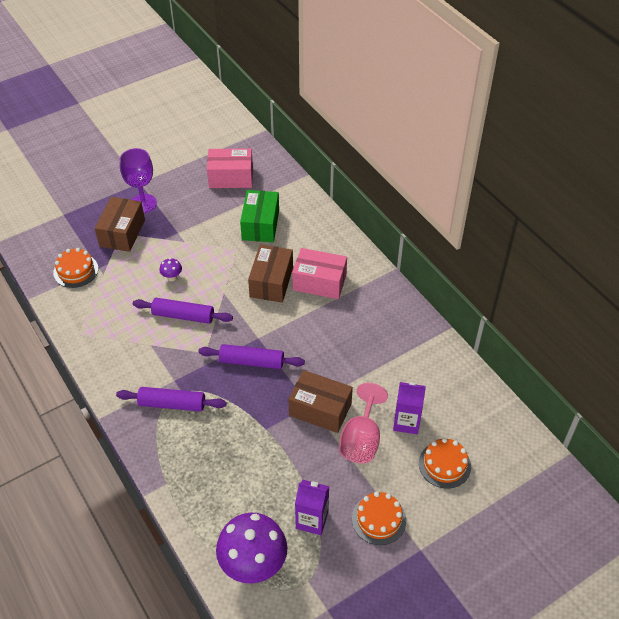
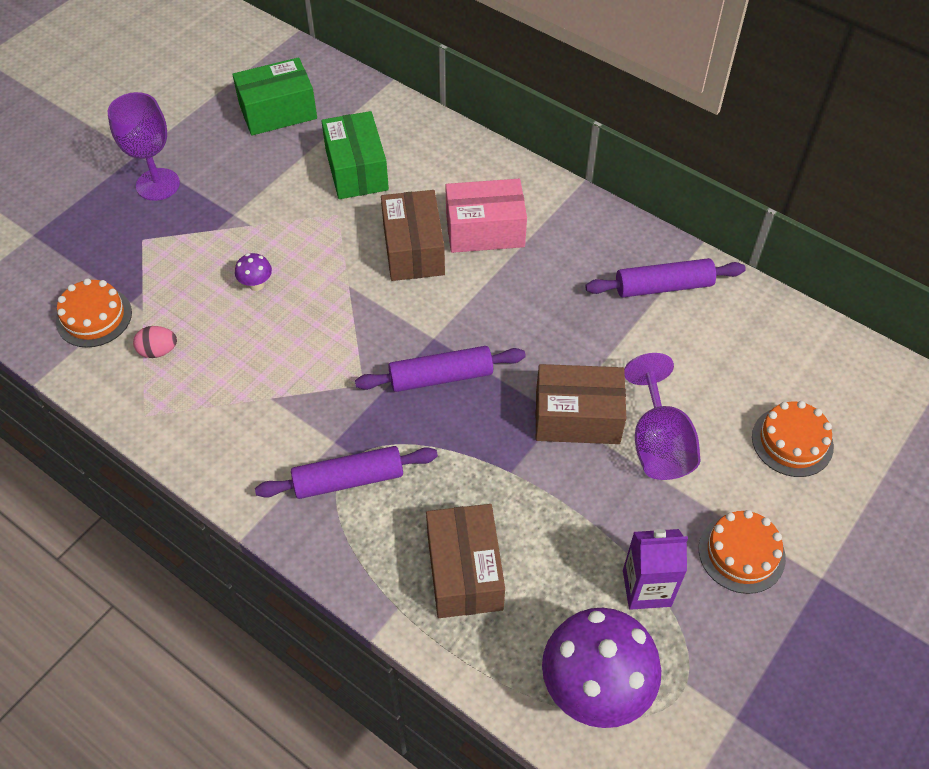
camera: 20 degrees left, 5 degrees up
brown box [95,197,145,252] -> brown box moved to [426,504,505,618]
purple rolling pin [133,298,233,324] -> purple rolling pin moved to [585,258,746,297]
pink box [207,148,253,188] -> green box [232,57,317,135]
pink goblet [339,383,388,463] -> purple goblet [624,353,701,480]
purple carton [393,382,426,434] -> none
none -> pink egg [133,326,177,358]

